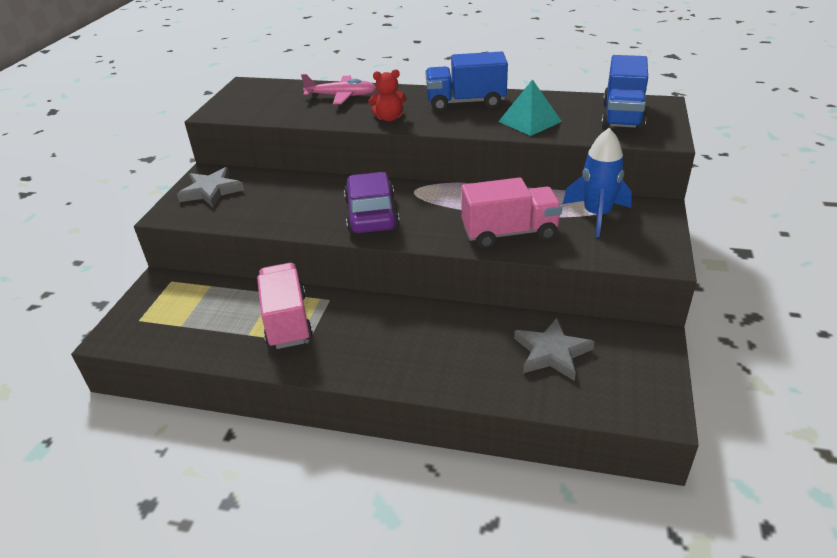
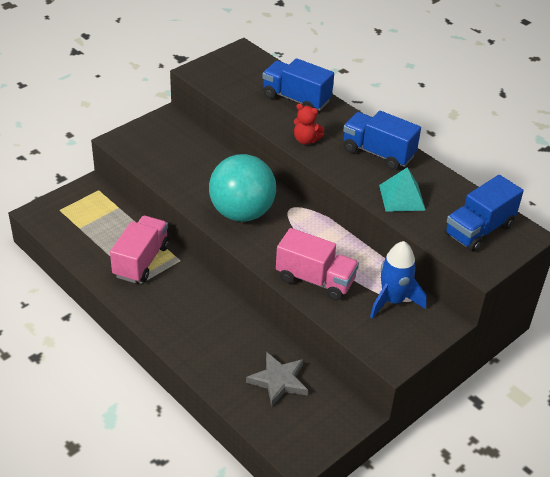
camera: 30 degrees right, 5 degrees up
grey star [177,167,244,207] -> none
pink plane [301,74,376,104] -> blue truck [262,58,334,111]
purple car [344,172,400,234] -> turquoise ball [209,154,276,222]

